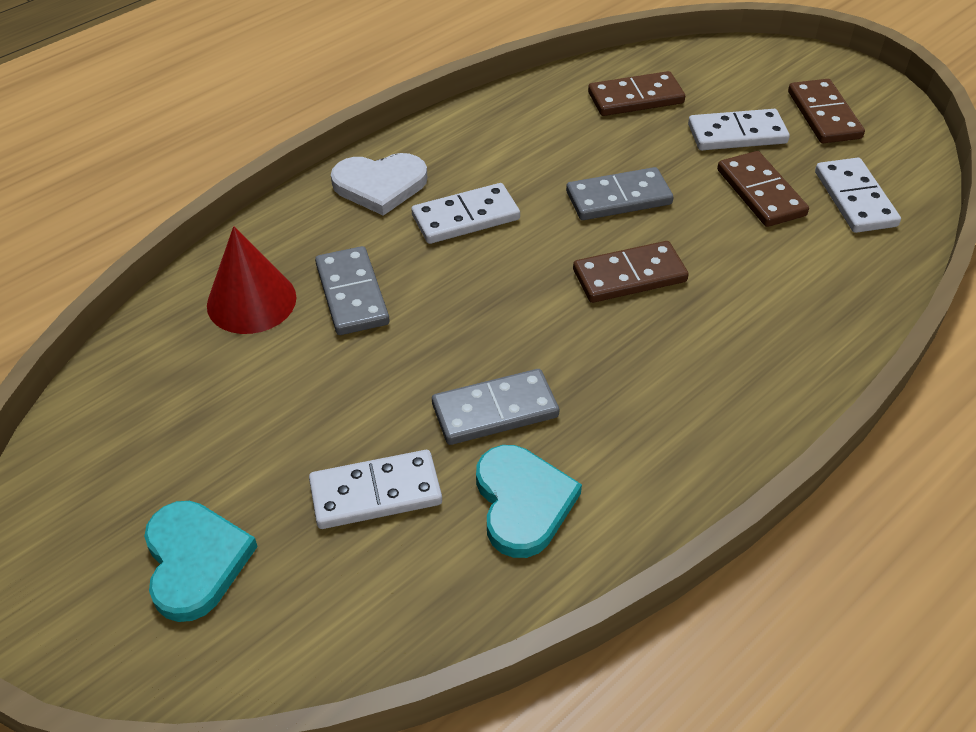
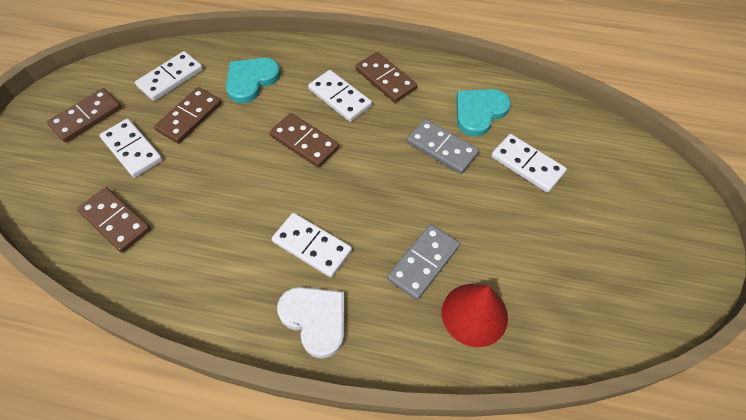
camera: 125 degrees left, 10 degrees up
turquoise heart [144,501,258,622] -> turquoise heart moved to [226,58,281,103]
grey domino [566,167,674,220] -> none
none -> white domino [308,70,372,122]
none -> brown domino [355,52,417,103]

